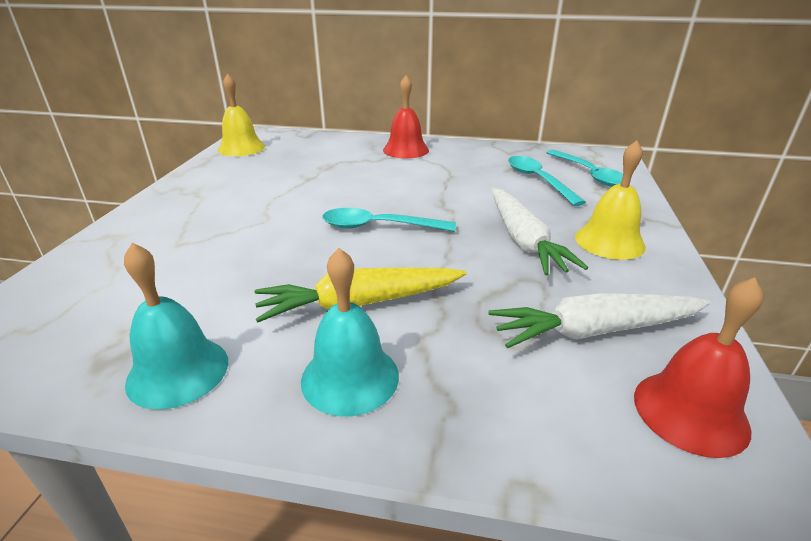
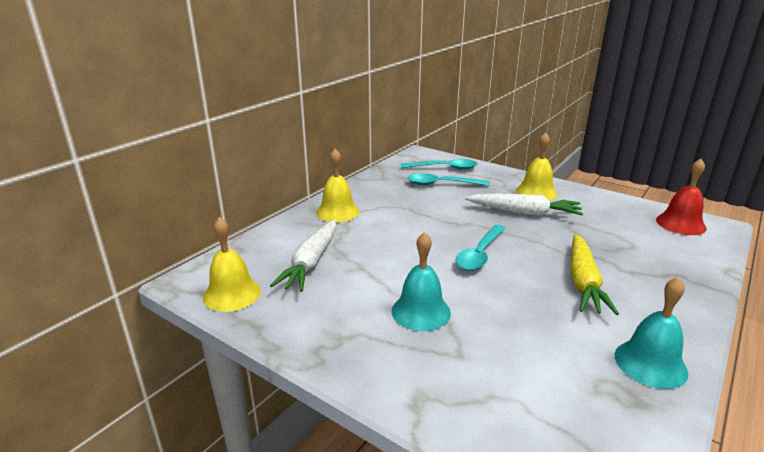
camera: 65 degrees left, 5 degrees down
turquoise bell [301,248,399,417] -> turquoise bell moved to [391,232,451,331]
red bell [383,75,429,159] -> yellow bell [316,149,360,222]
white carrot [489,293,711,349] -> white carrot moved to [270,220,337,292]

